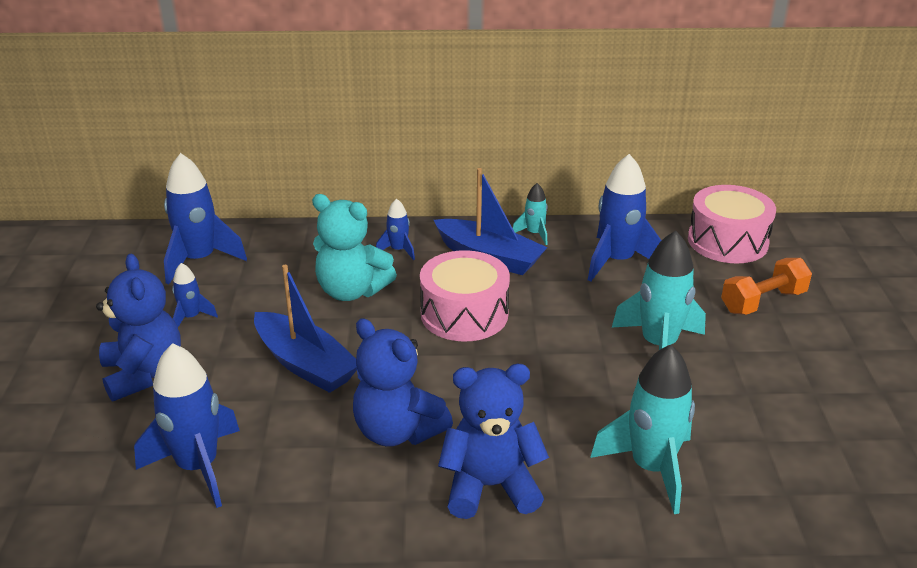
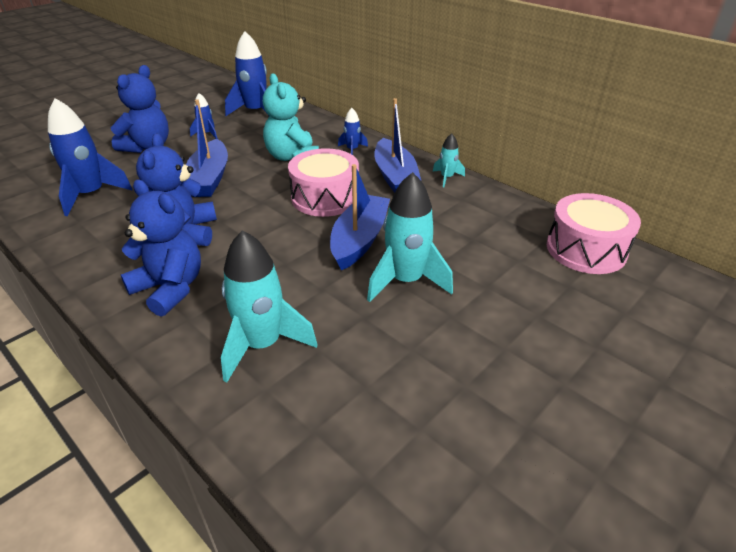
camera: 45 degrees right, 5 degrees up
blue rocket [588,154,662,282] -> none
orange dumbbell [721,258,812,315] -> none
none -> blue boat [330,164,390,271]

